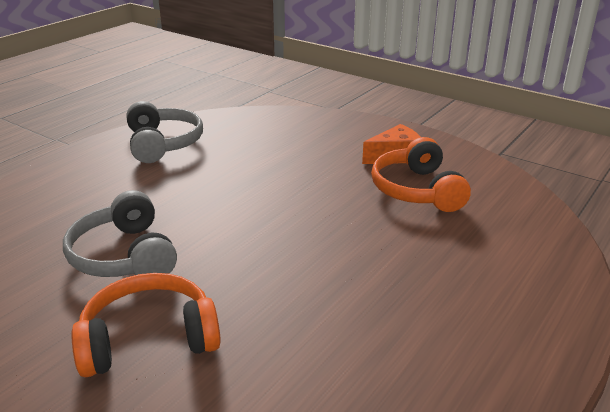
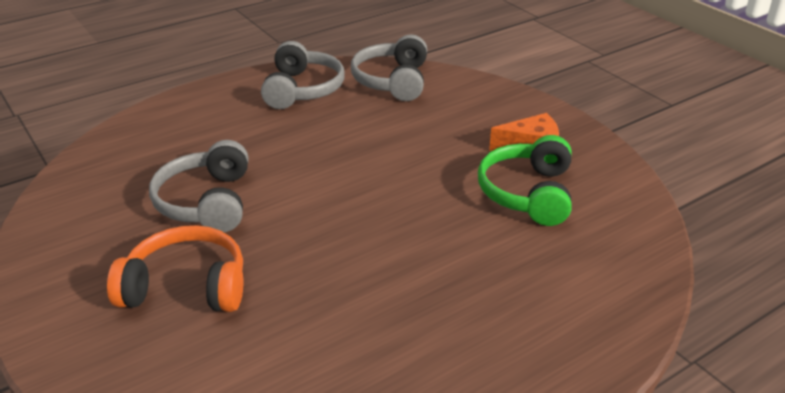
camera: 20 degrees right, 5 degrees up
orange headphones [371,137,471,212] -> green headphones [478,135,572,226]
none -> grey headphones [351,34,427,101]

